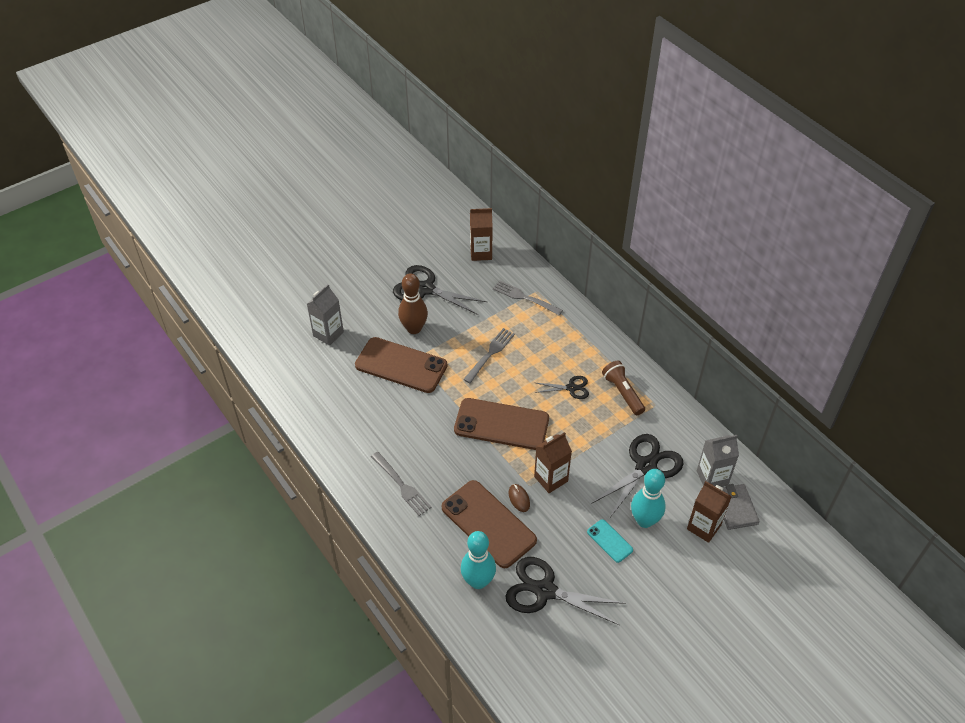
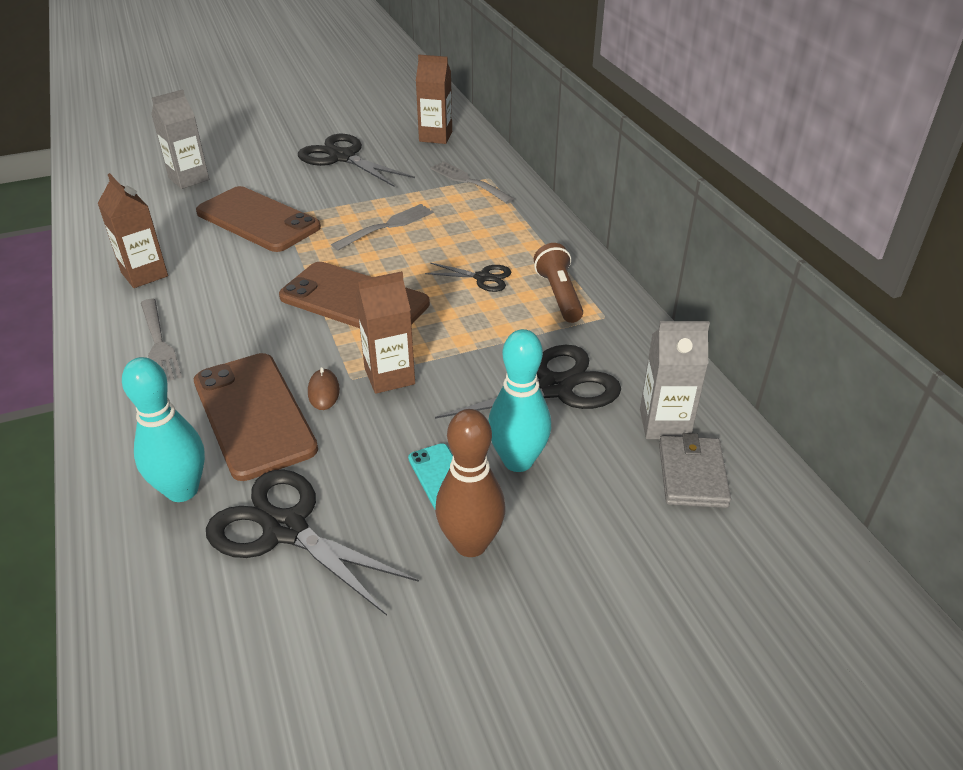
camera: 15 degrees right, 10 degrees down
brown bowling pin [398,273,428,334] -> brown bowling pin moved to [435,409,505,557]
brown carton [687,481,732,543] -> brown carton moved to [98,173,168,288]

